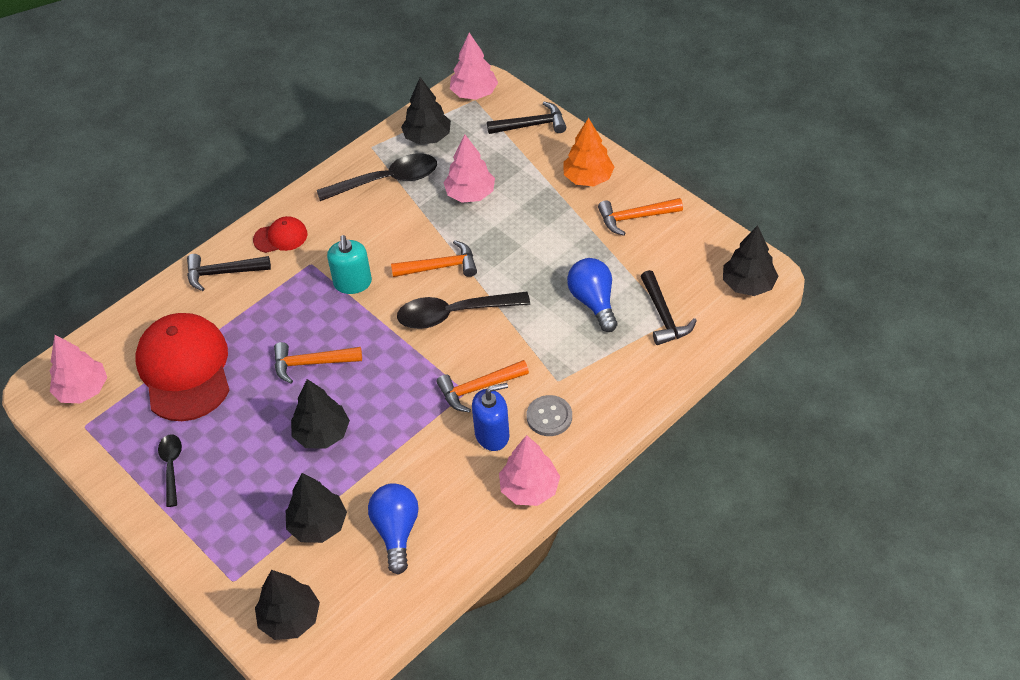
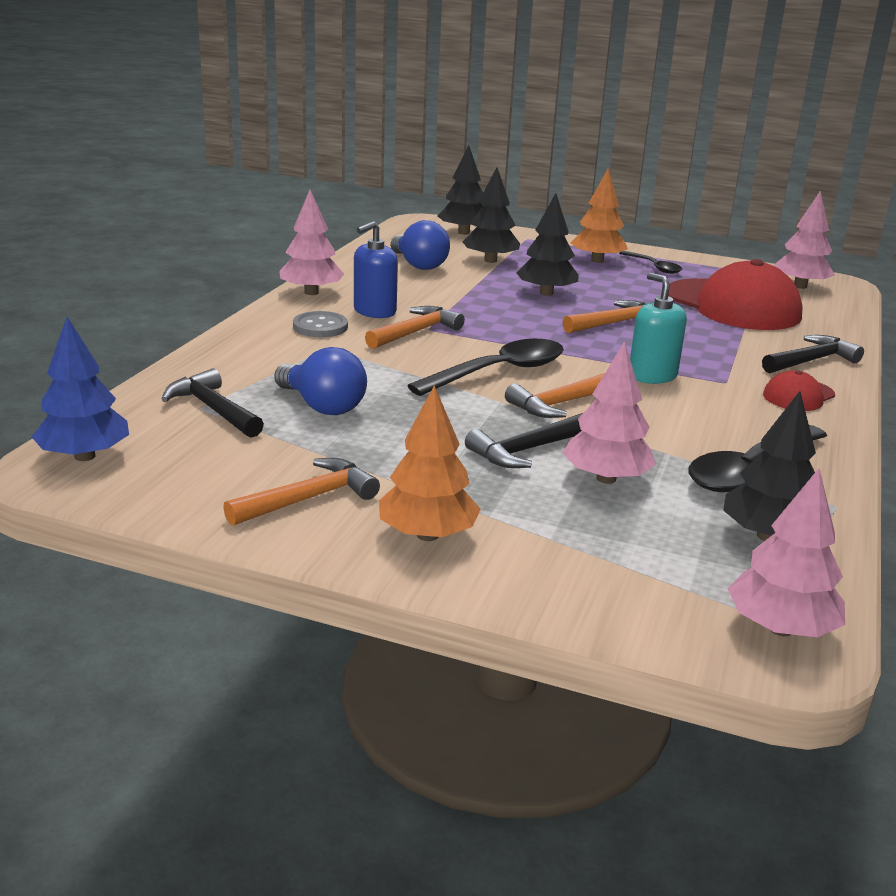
camera: 150 degrees right, 25 degrees down
black hammer [487,101,566,134] -> black hammer moved to [465,413,583,468]
black tree [723,225,778,296] -> blue tree [32,317,129,461]
none -> orange tree [570,169,628,263]

